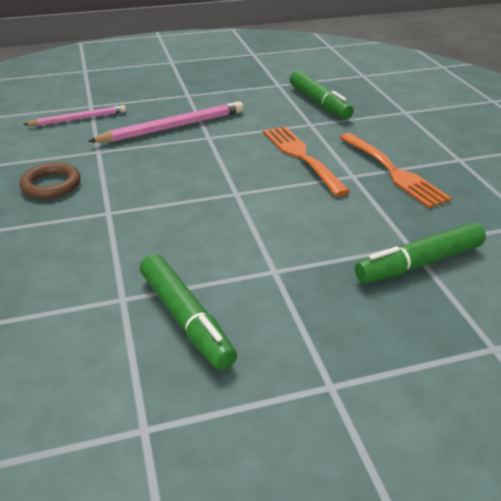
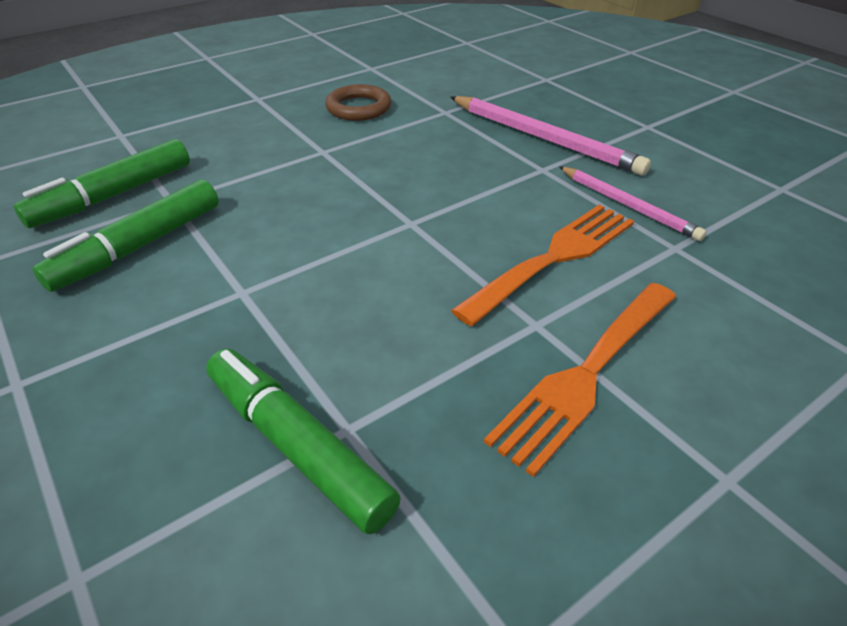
camera: 70 degrees right, 5 degrees up
pink pencil [23,105,126,126] -> pink pencil moved to [559,166,707,241]
green marker [290,71,354,119] -> green marker moved to [14,139,190,228]

